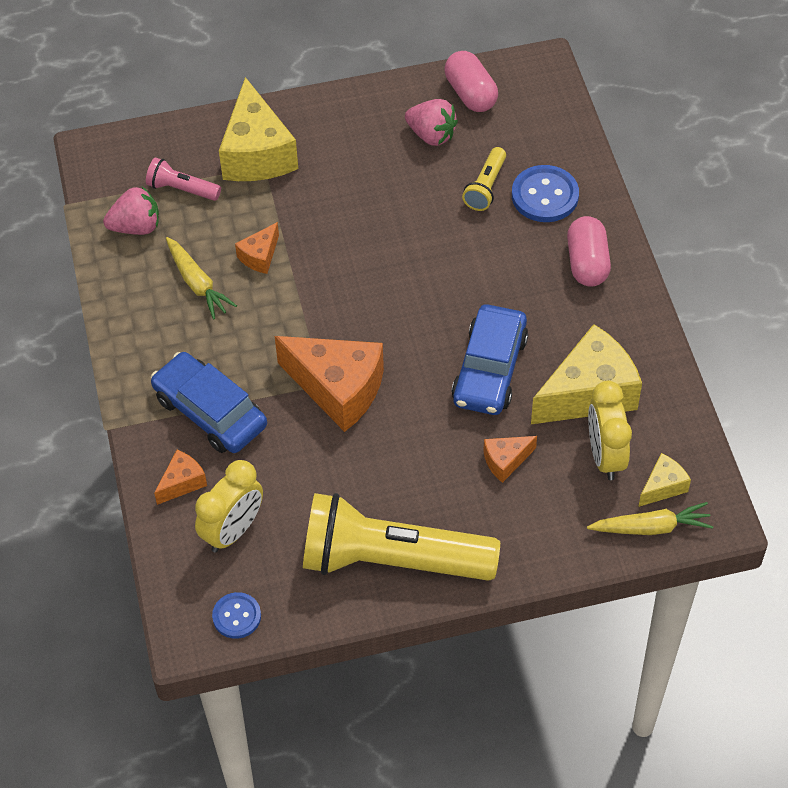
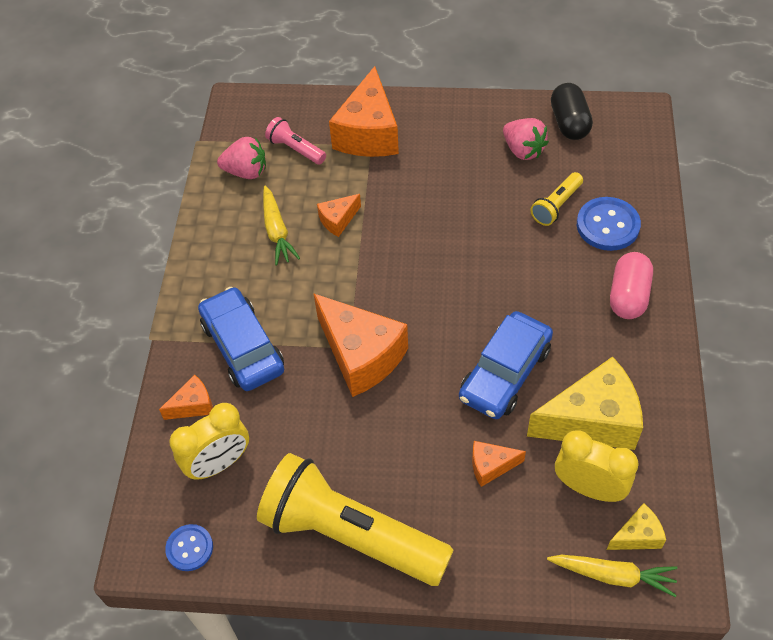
camera: 20 degrees right, 0 degrees up
yellow cheese [219,77,298,181] -> orange cheese [329,66,399,157]
pink capsule [445,51,498,112] -> black capsule [551,83,593,140]
yellow clock [588,381,632,480] -> yellow clock turned 105 degrees clockwise [555,430,638,502]

